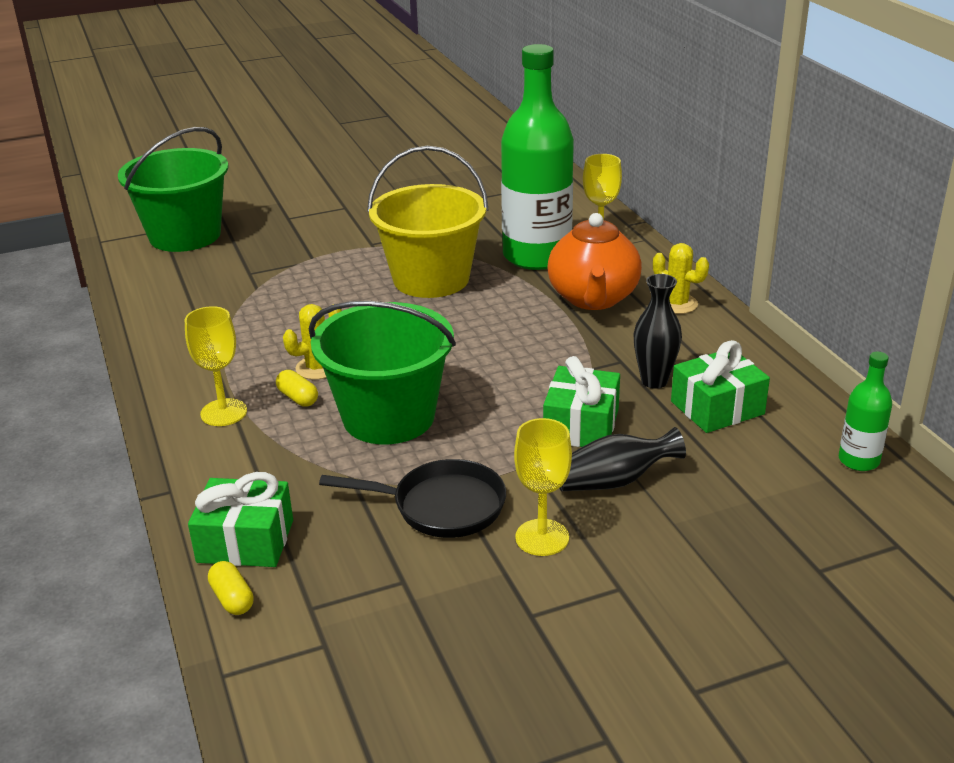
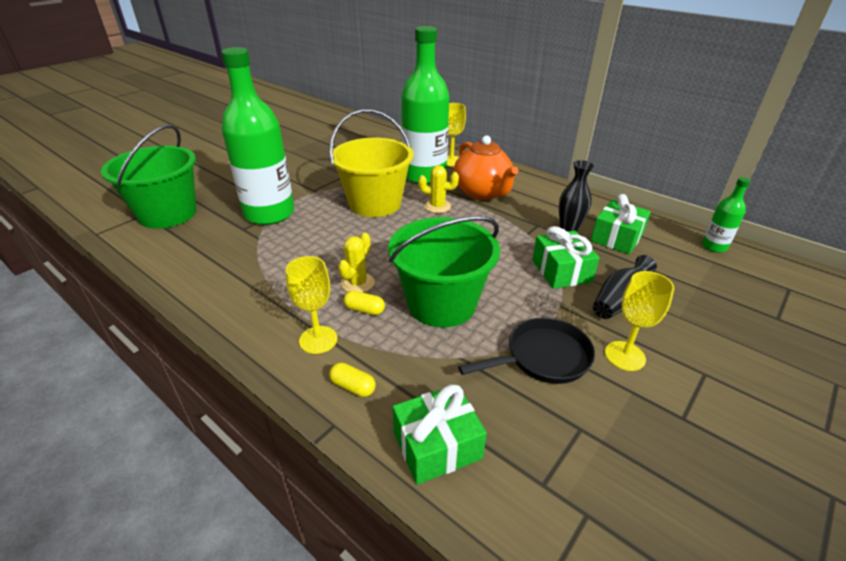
camera: 30 degrees left, 5 degrees up
yellow capsule [208,561,254,615] -> yellow capsule moved to [329,363,376,397]
yellow cactus [653,243,709,314] -> yellow cactus moved to [418,165,459,213]
none -> green bottle [221,47,294,225]

